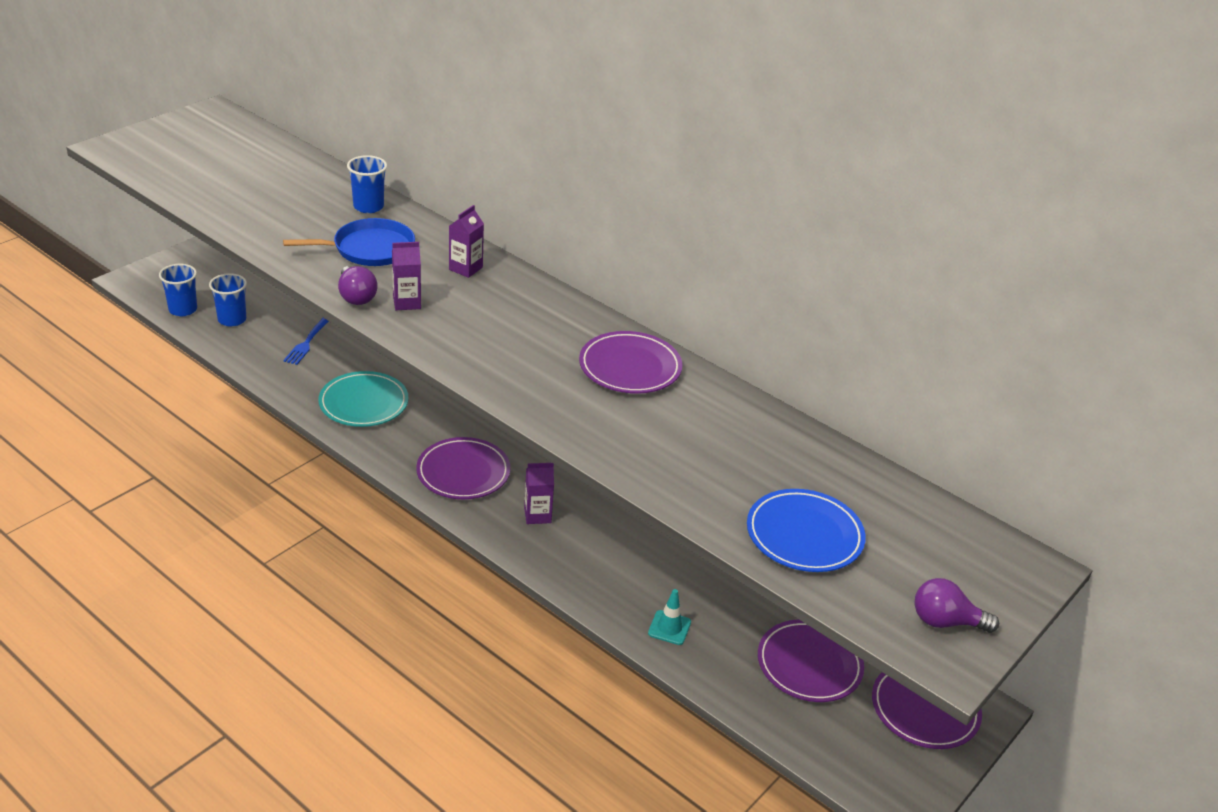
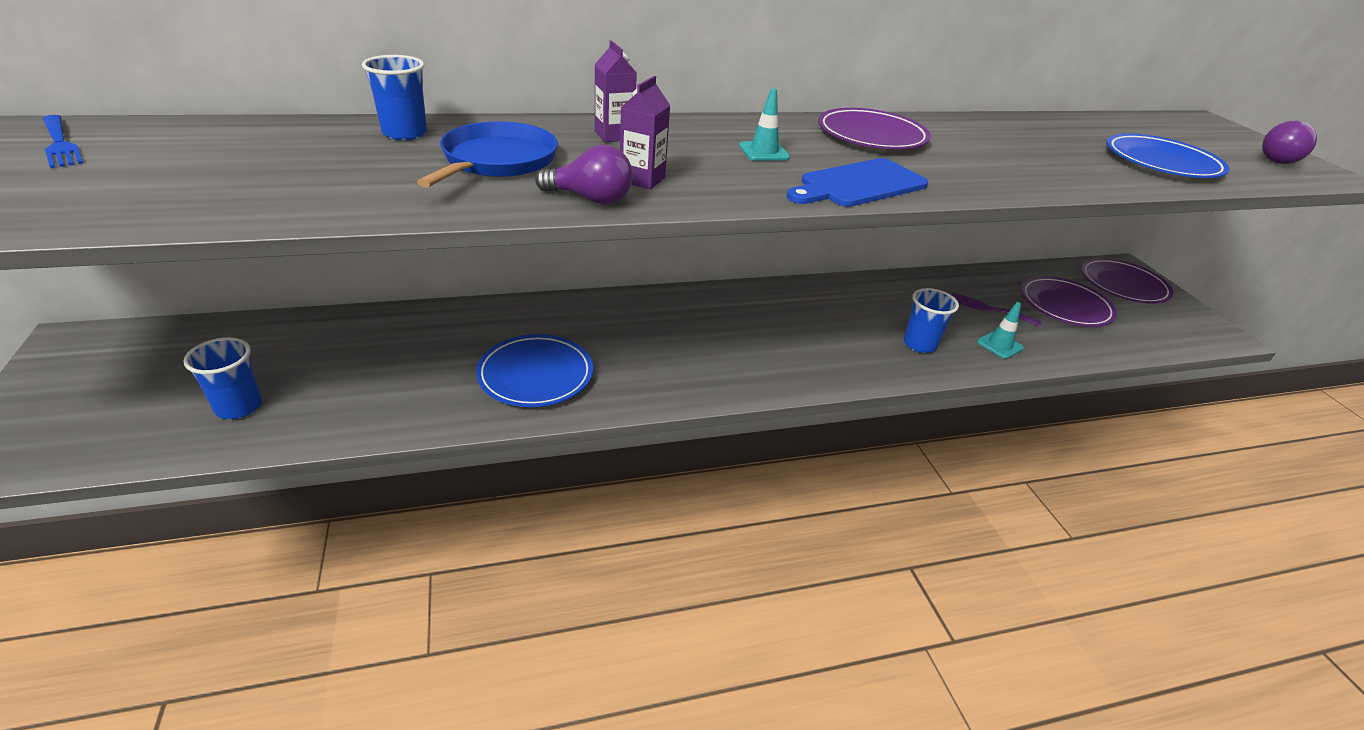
camera: 55 degrees left, 0 degrees up
blue cup [159,264,197,316] -> blue cup moved to [904,288,959,353]
blue fork [283,318,329,365] -> blue fork moved to [43,115,83,168]
turquoise plate [319,371,409,427] -> blue plate [476,334,593,407]
purple plate [416,437,511,499] -> none
purple carton [524,463,554,524] -> none
none -> turquoise traffic cone [739,88,790,161]
none -> blue cutting board [787,158,929,207]
none -> purple fork [951,292,1042,327]

